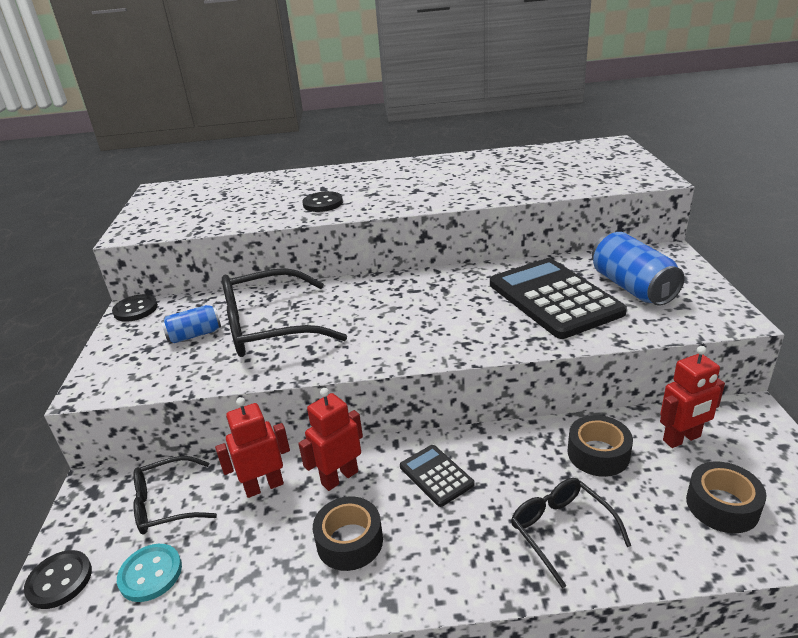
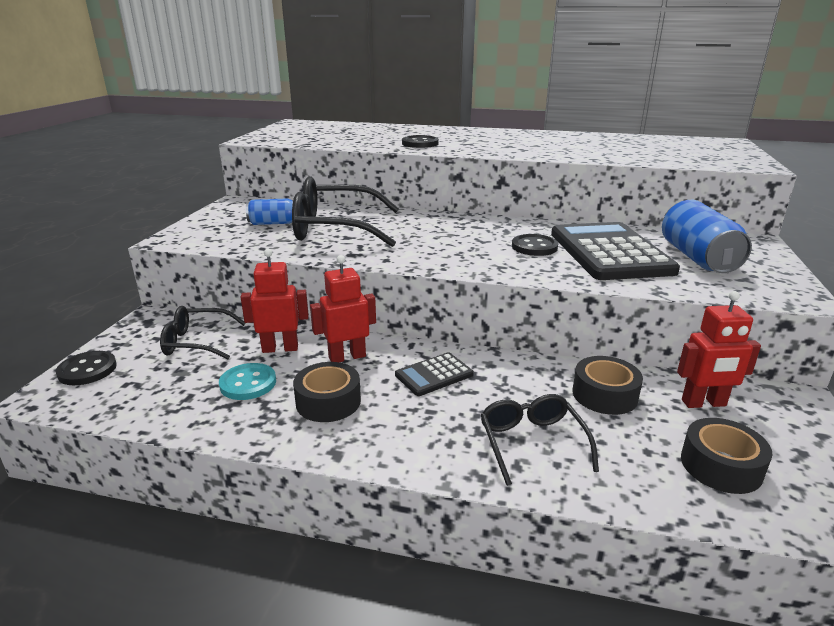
camera: 15 degrees right, 5 degrees down
black button [112,294,158,322] -> black button moved to [512,234,558,256]
turquoise button [117,544,182,602] -> turquoise button moved to [219,363,276,400]
black calculator [400,445,475,507] -> black calculator turned 105 degrees counterclockwise [395,352,474,396]

